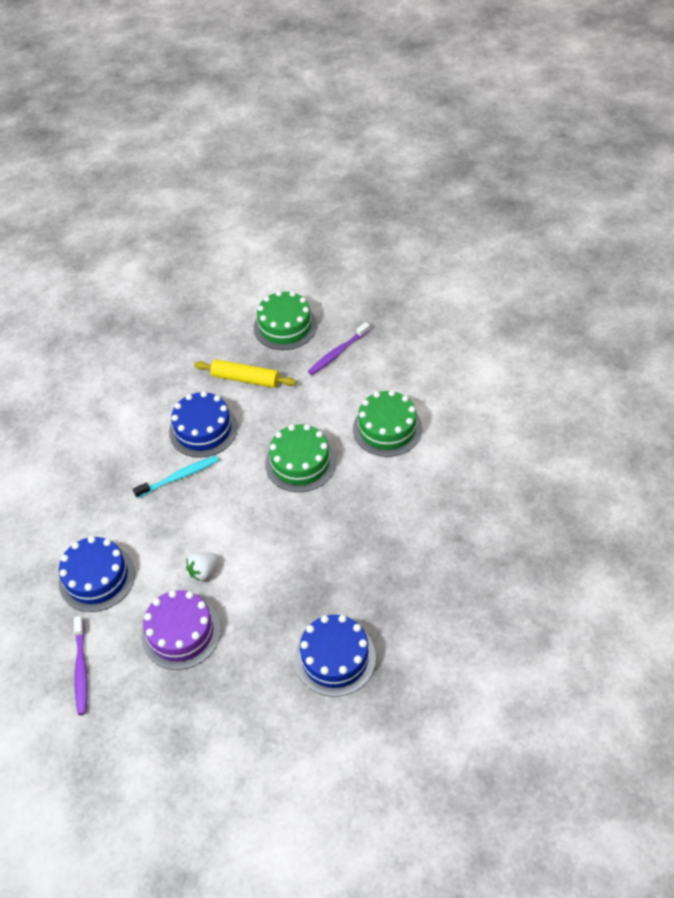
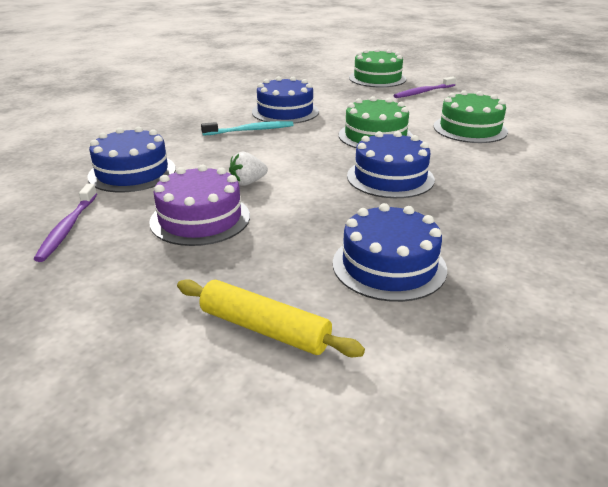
camera: 10 degrees right, 20 degrees down
yellow rolling pin [194,359,296,388] -> yellow rolling pin moved to [177,279,365,357]
none -> blue cake [347,131,435,198]

